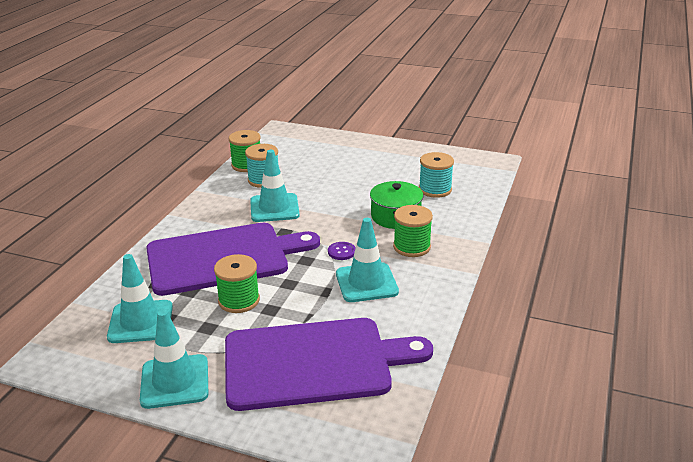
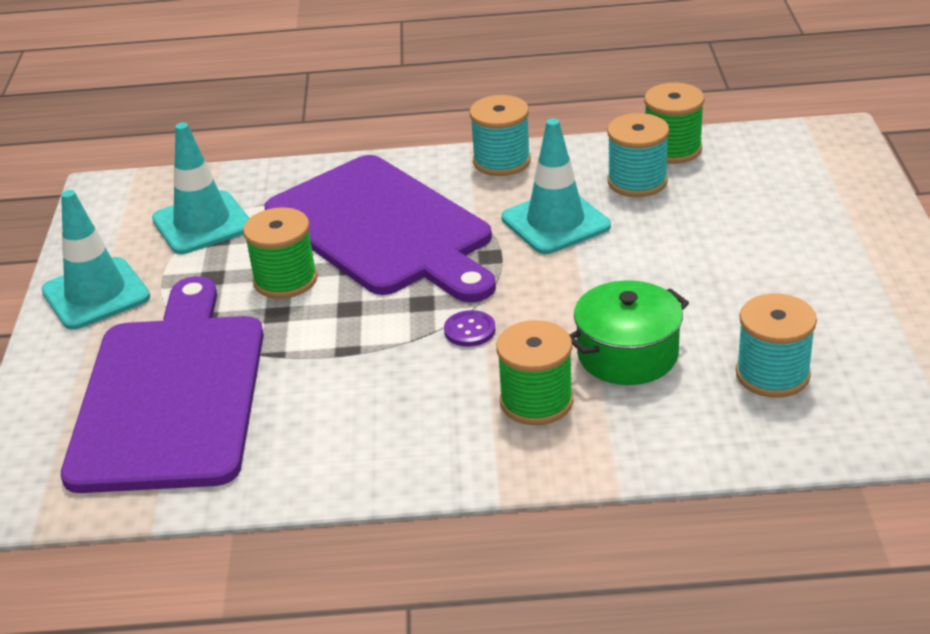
camera: 70 degrees right, 5 degrees up
purple cutting board [225,318,433,411] -> purple cutting board turned 150 degrees counterclockwise [61,276,264,493]
turquoise traffic cone [336,218,399,302] -> none
none -> turquoise spool [470,95,531,176]

